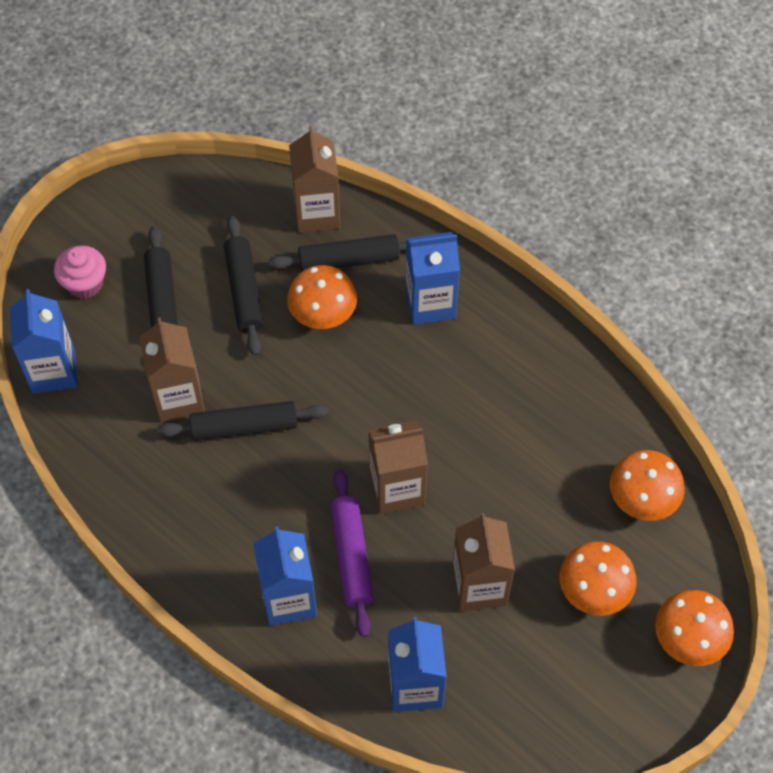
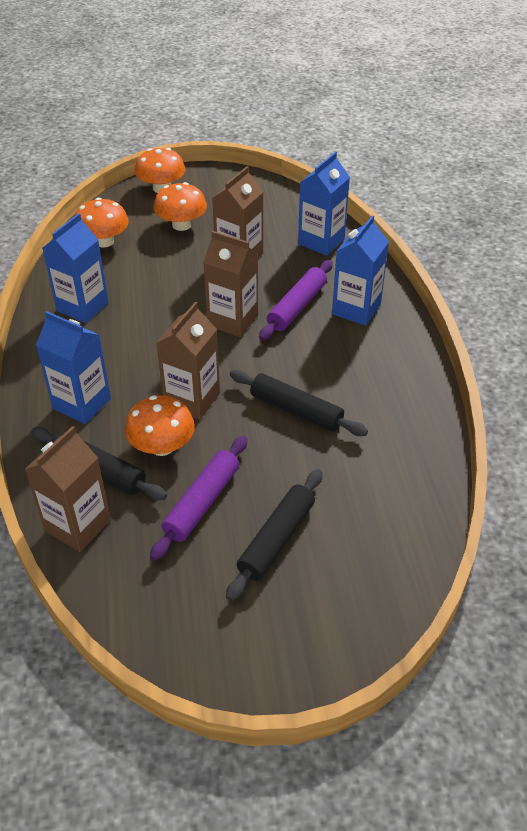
camera: 140 degrees left, 15 degrees down
blue carton [10,289,78,394] -> blue carton moved to [42,213,109,323]
pink cupcake [54,246,106,299] -> none
brown carton [139,317,205,422] -> brown carton moved to [156,302,220,419]
black rolling pin [224,216,264,356] -> purple rolling pin [150,436,248,561]

